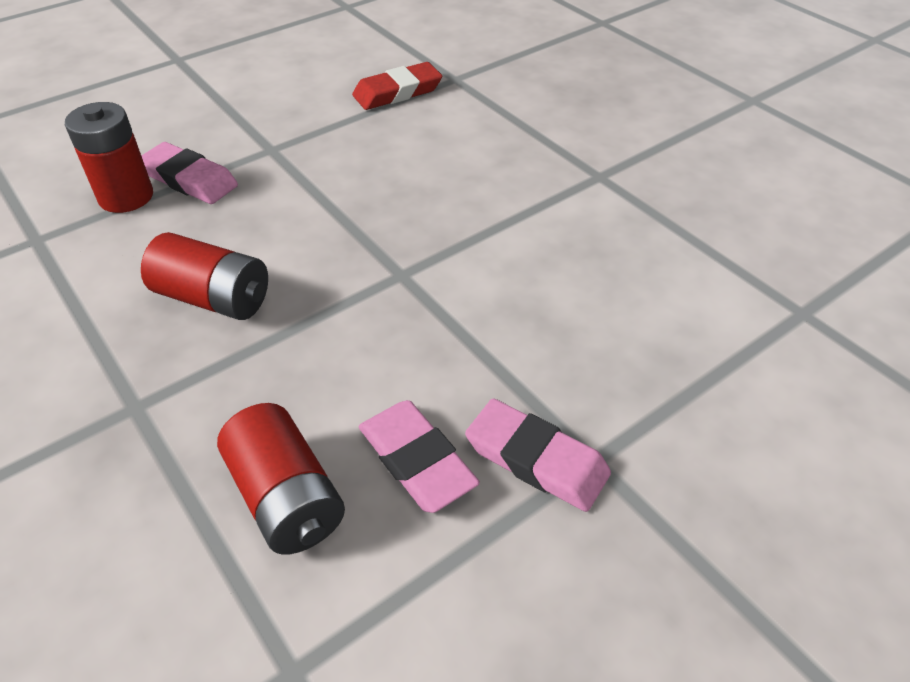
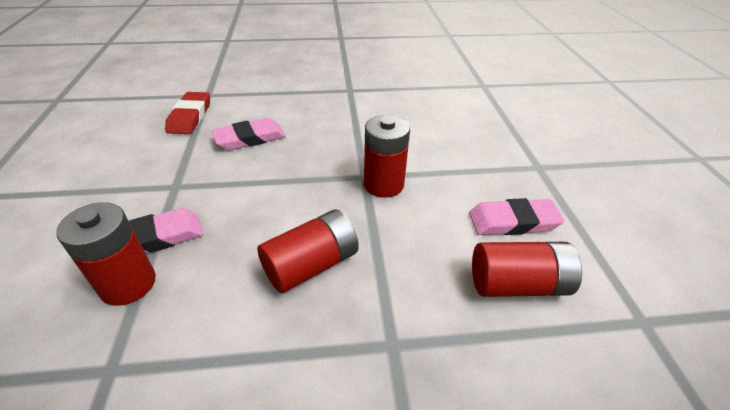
camera: 60 degrees left, 5 degrees down
pink eraser [465,398,611,512] -> pink eraser moved to [211,118,286,151]
none -> red battery [364,115,410,198]

